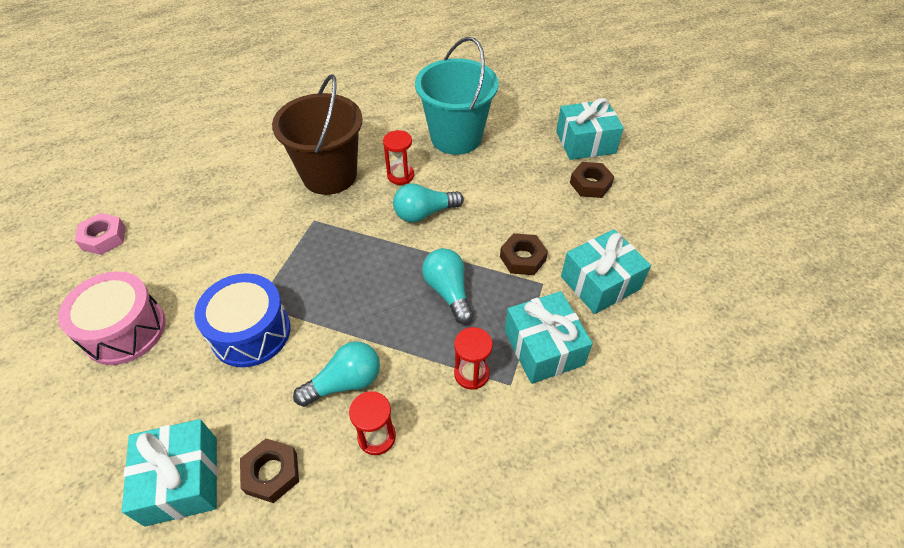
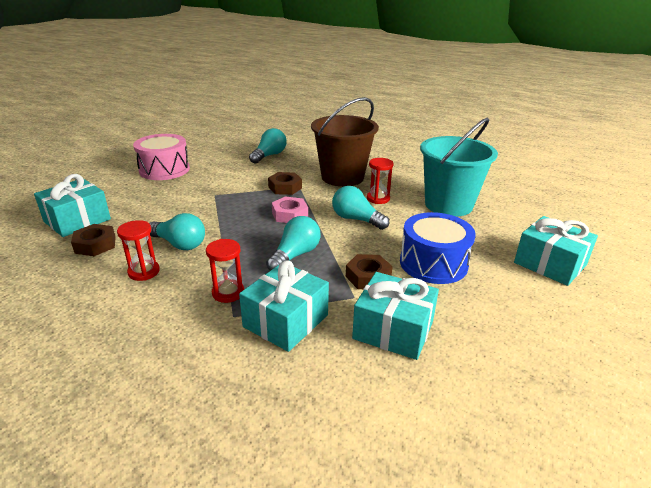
camera: 55 degrees right, 20 degrees down
pink nut [75,213,126,255] -> pink nut moved to [272,196,308,223]
blue drum [194,273,291,367] -> blue drum moved to [400,212,476,284]
brown nut [570,162,614,198] -> brown nut moved to [268,172,302,195]
none -> turquoise light bulb [249,128,287,164]

